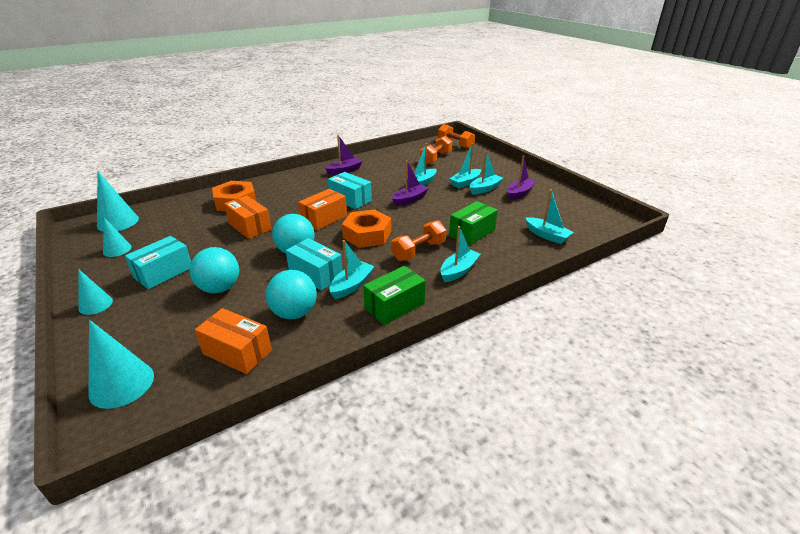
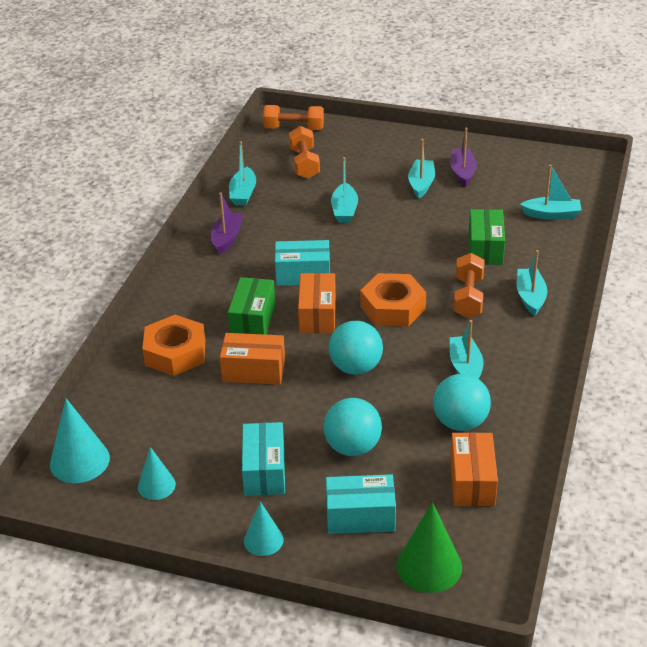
camera: 40 degrees left, 5 degrees up
turquoise cone [89,320,154,409] -> green cone [397,502,462,593]
orange box [195,308,272,374] -> orange box turned 75 degrees counterclockwise [450,432,498,506]
turquoise box [286,238,343,291] -> turquoise box moved to [326,474,396,534]
green box [363,266,426,325] -> green box moved to [228,277,275,335]
purple boat [392,161,429,206] -> none
turquoise boat [449,143,481,189] -> turquoise boat moved to [229,141,256,206]

